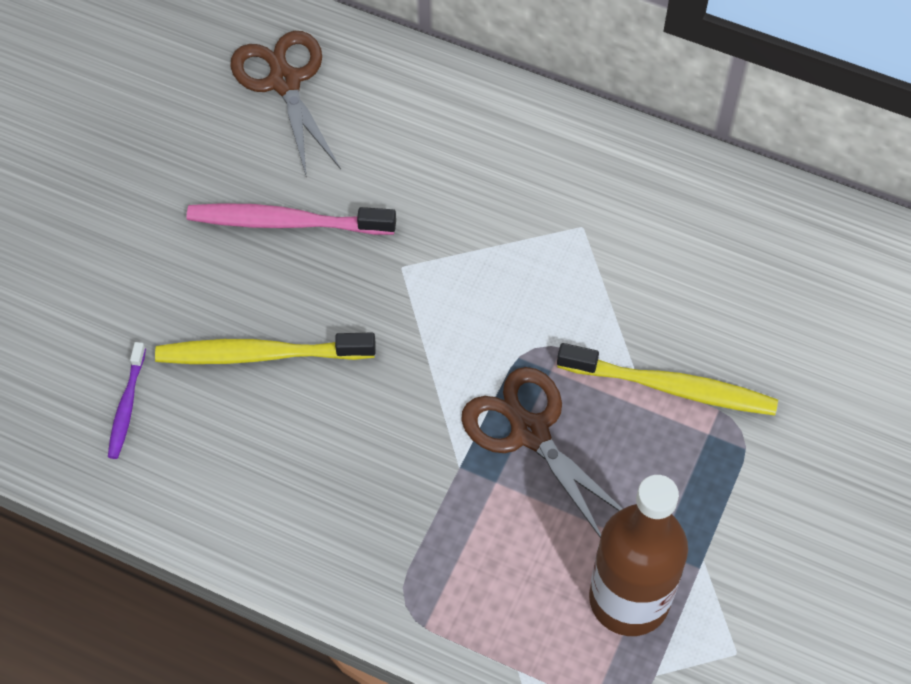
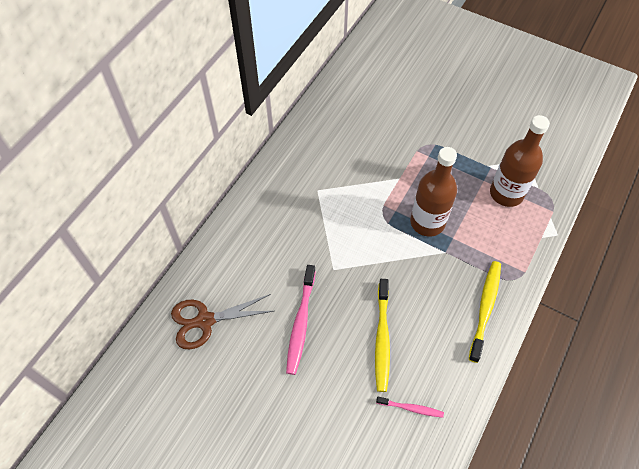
camera: 85 degrees left, 0 degrees up
purple toothbrush [108,342,146,459] -> pink toothbrush [376,397,444,418]
brown scissors [461,367,622,538] -> brown bottle [410,147,457,237]
yellow toothbrush [557,343,778,415] -> yellow toothbrush moved to [469,261,501,363]

